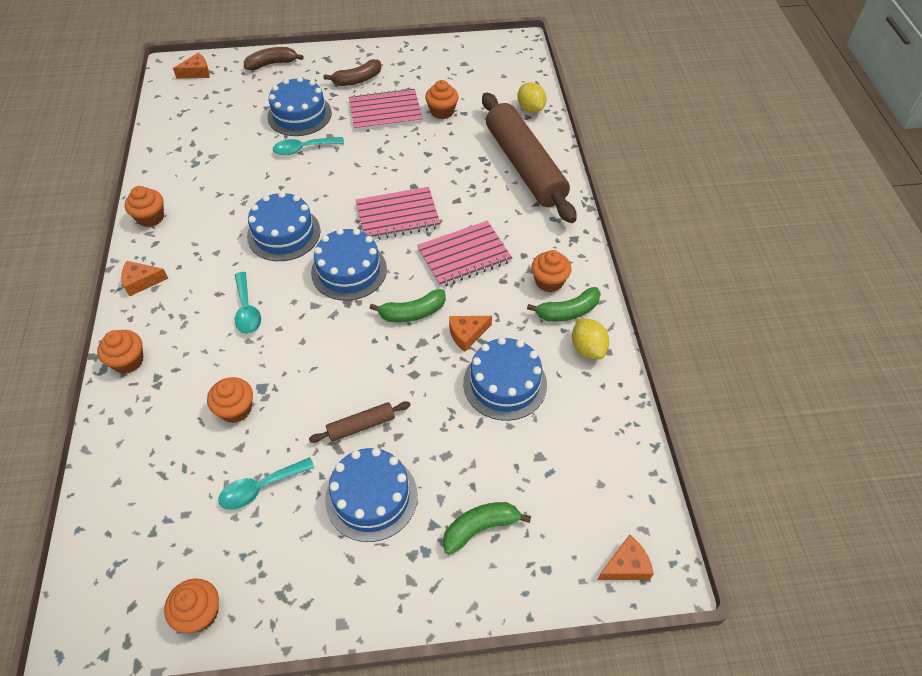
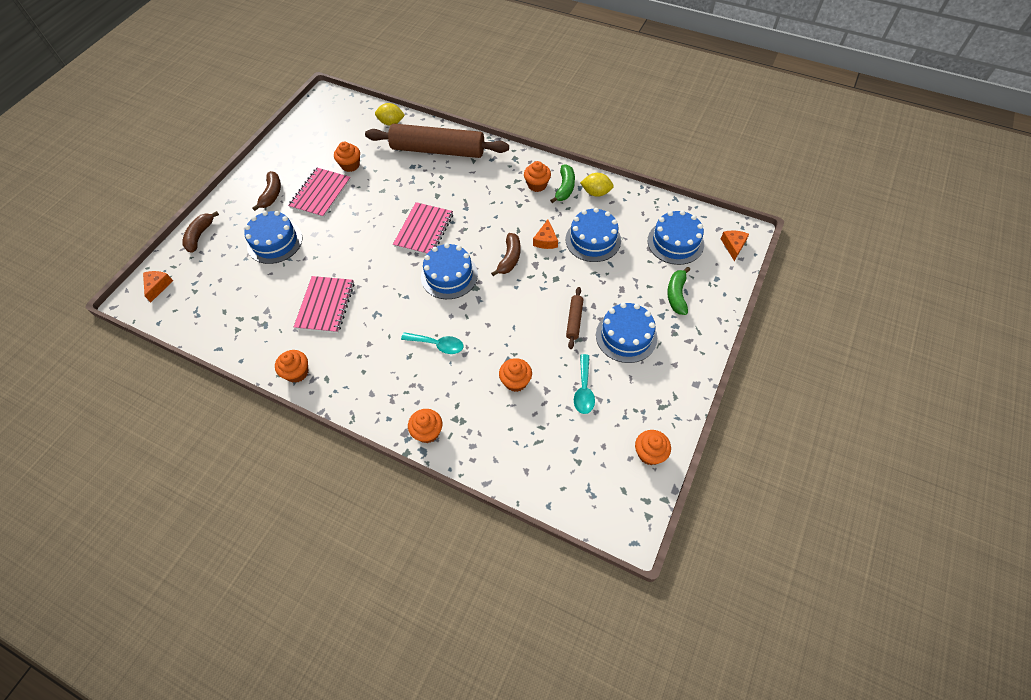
camera: 55 degrees left, 5 degrees up
orange cheese [121,261,168,297] -> none
blue cake [247,191,321,261] -> blue cake moved to [648,210,704,265]
turquoise spoon [273,137,344,155] -> none
green banana [369,289,446,322] -> brown banana [491,233,520,276]
pink notebook [417,221,512,287] -> pink notebook moved to [294,276,354,333]

